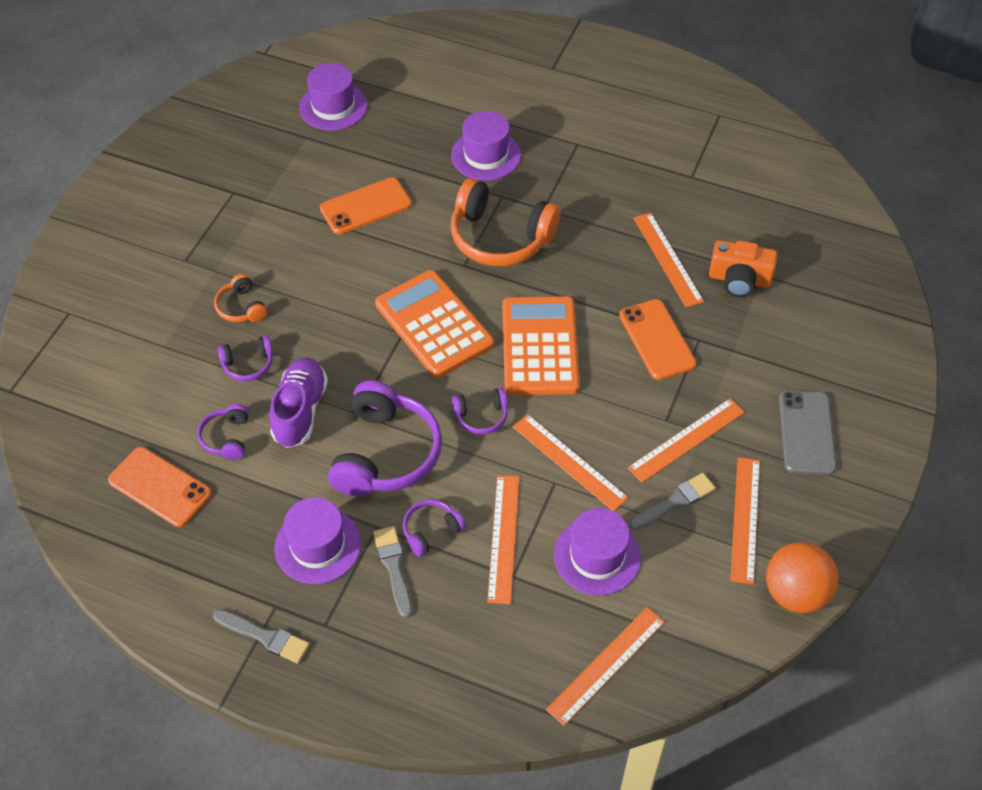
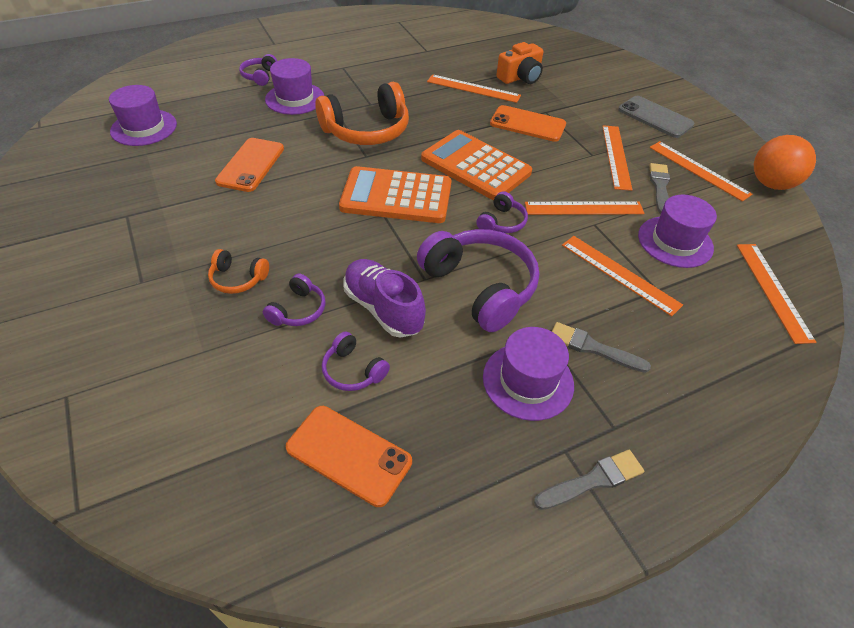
camera: 50 degrees left, 5 degrees down
orange phone [108,447,212,527] -> orange phone turned 45 degrees clockwise [286,406,412,507]
purple headphones [403,500,466,557] -> purple headphones moved to [239,54,277,86]

